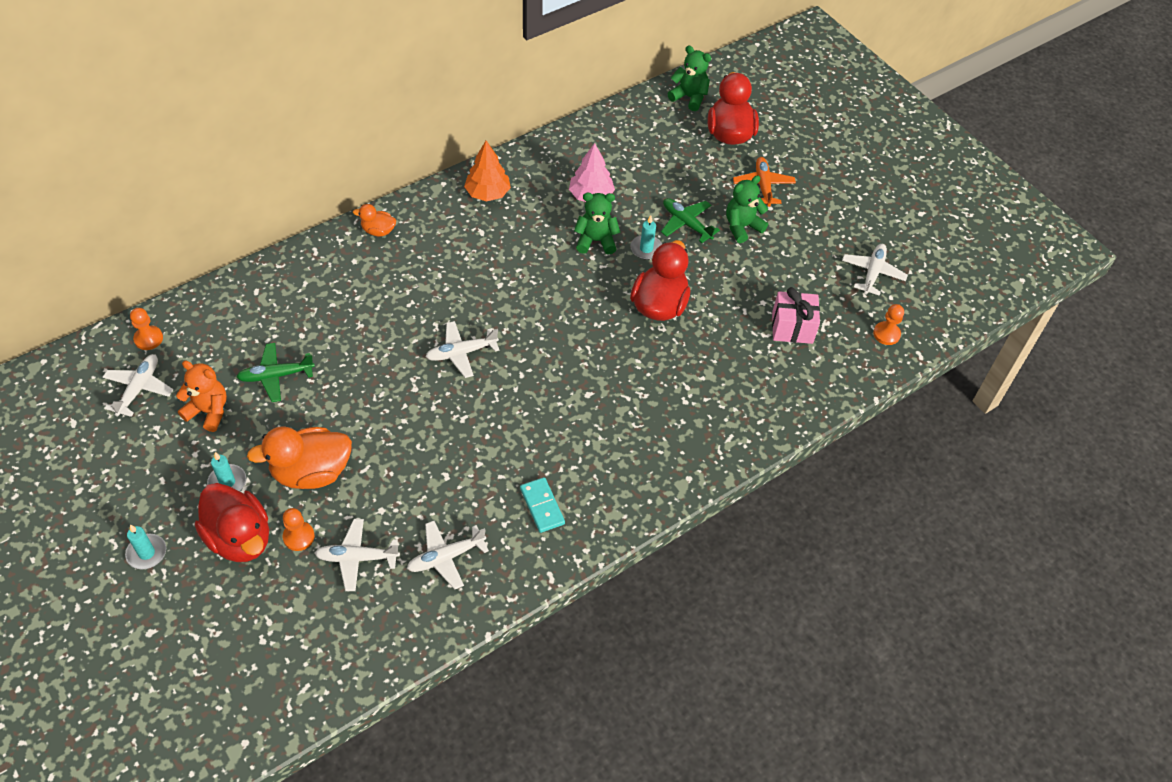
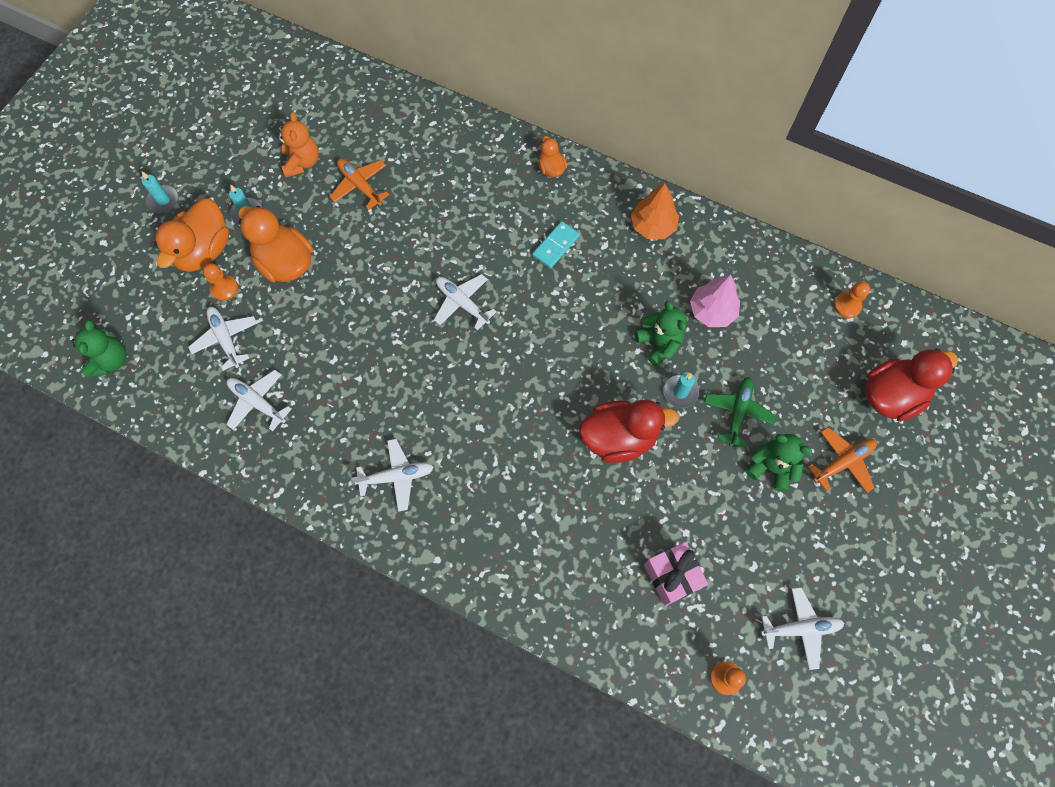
camera: 65 degrees right, 15 degrees up
white plane [103,354,173,417] -> white plane moved to [352,439,434,512]
orange pawn [130,308,163,350] -> orange pawn moved to [834,281,870,318]
red duck [195,483,269,562] -> orange duck [154,199,229,272]
green plane [236,343,315,402] -> orange plane [330,158,389,210]
turquoise domino [520,477,565,533] -> turquoise domino moved to [532,221,580,269]
green teddy bear [668,46,711,111] -> green teddy bear moved to [71,320,127,378]

